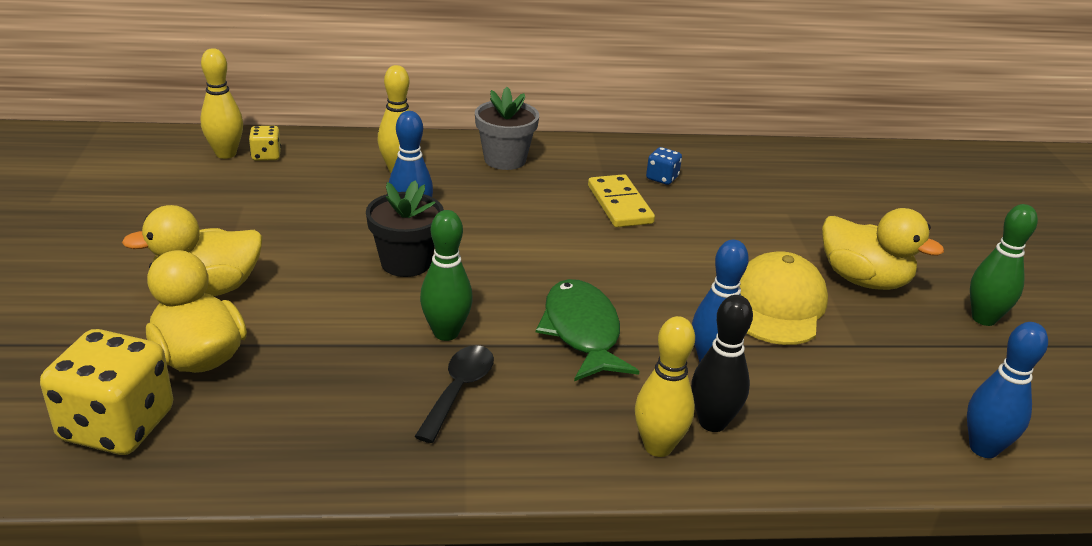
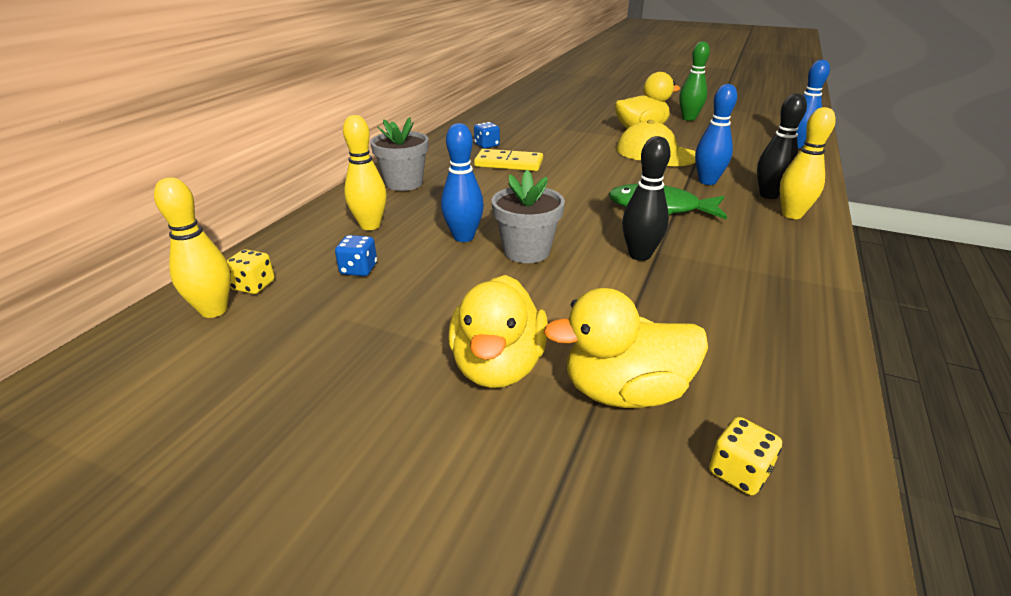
camera: 60 degrees left, 0 degrees up
yellow dice [40,329,173,455] -> yellow dice [709,417,782,495], size x0.47
black flower pot [366,180,444,277] -> grey flower pot [492,170,565,263]
black spoon [414,345,494,443] -> none
green bowling pin [420,210,473,341] -> black bowling pin [622,136,671,261]
none -> blue dice [335,235,377,276]

